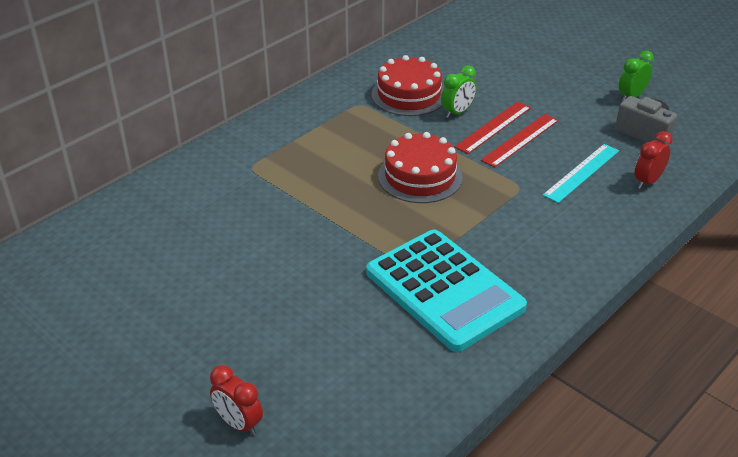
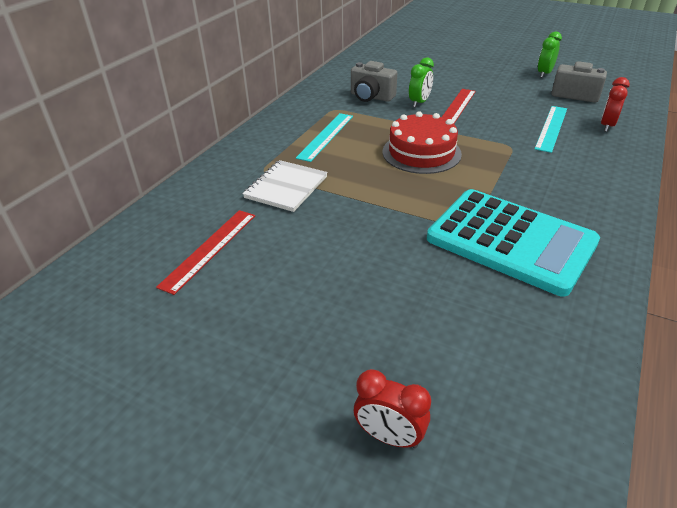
camera: 15 degrees left, 0 degrees up
red cake [372,55,444,116] -> grey camera [351,61,397,102]
red ruler [481,114,559,168] -> red ruler moved to [156,210,255,295]
none -> white notebook [243,160,328,212]
none -> turquoise ruler [296,113,353,162]

